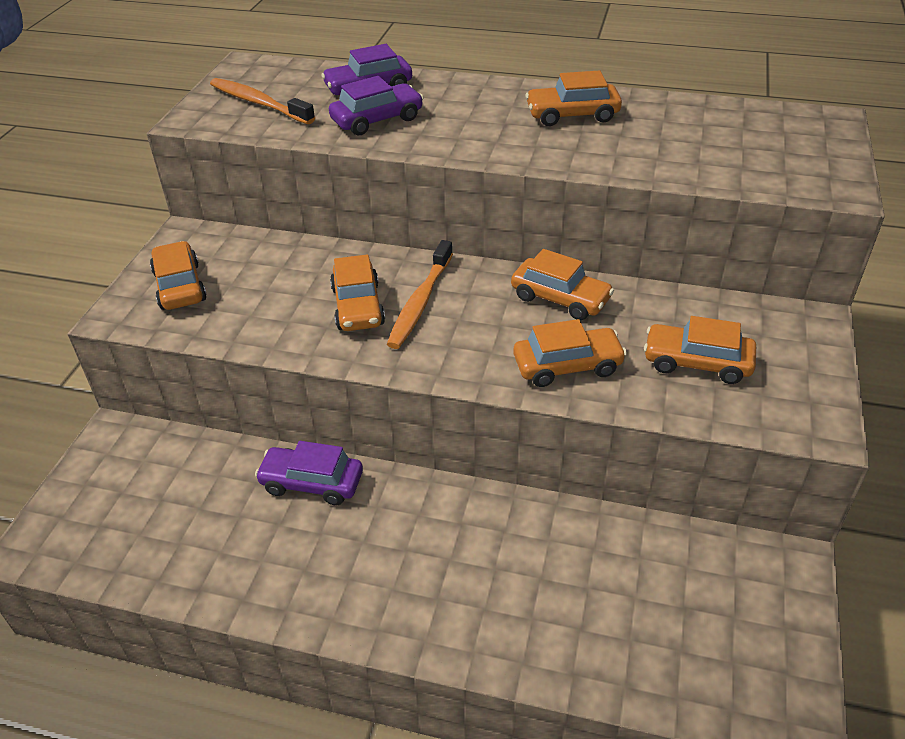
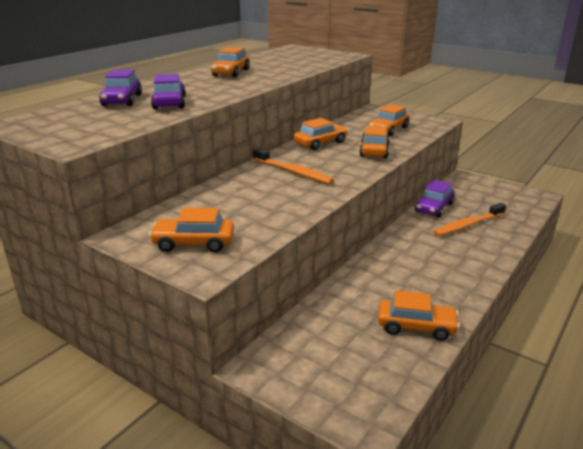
camera: 70 degrees left, 15 degrees down
orange toothbrush [210,78,315,124] -> orange toothbrush moved to [433,203,506,236]
purple car [255,441,363,505] -> purple car moved to [415,180,454,217]
orange car [330,255,385,331] -> orange car moved to [378,290,460,341]

